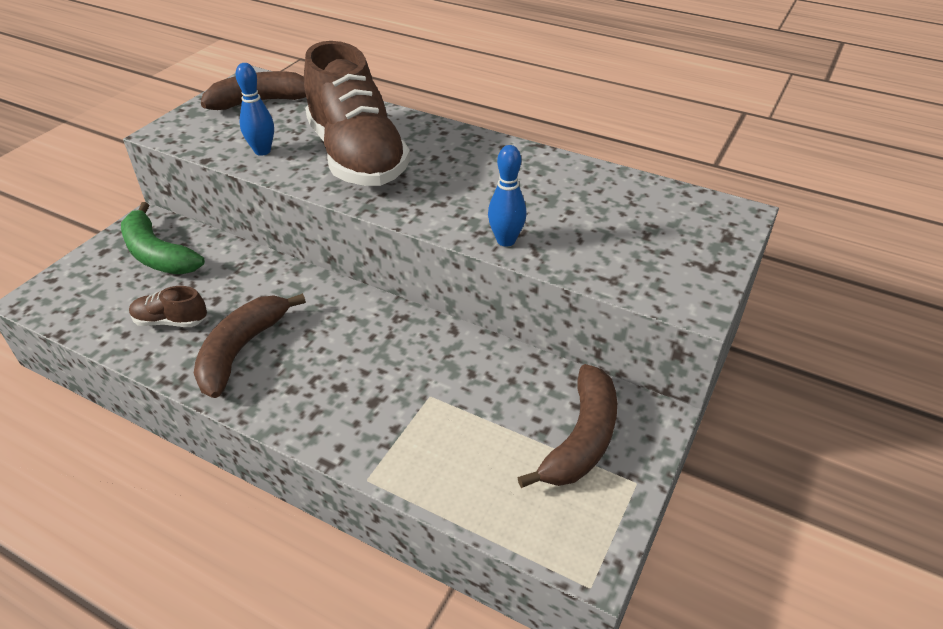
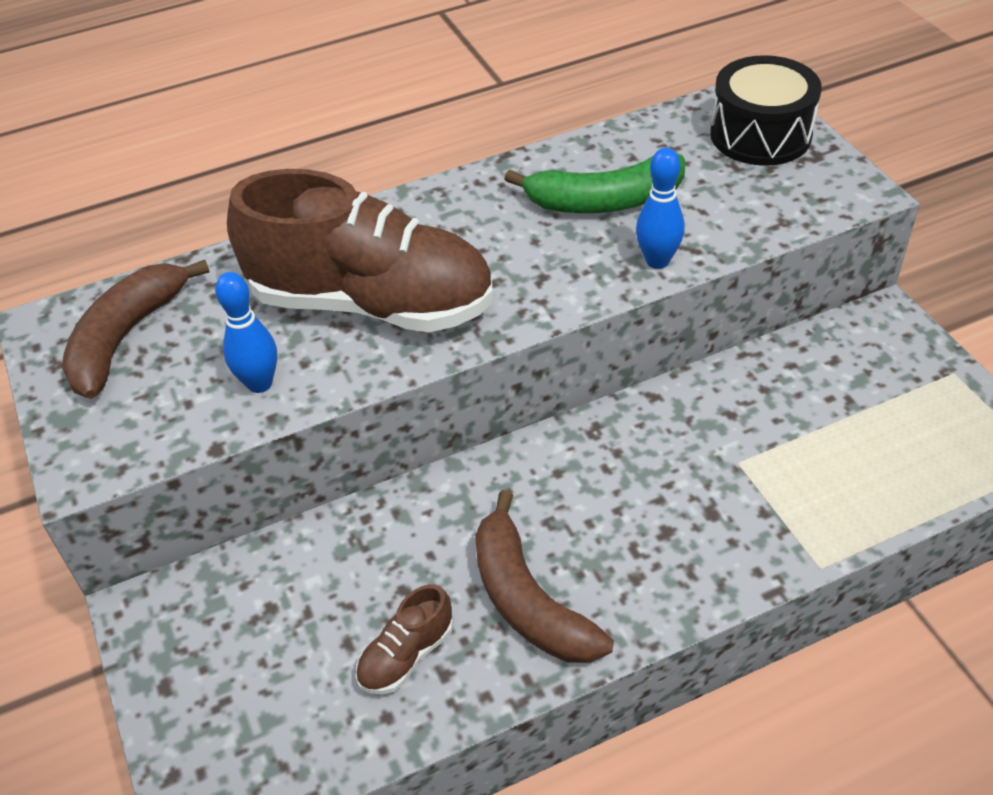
camera: 50 degrees left, 5 degrees up
green banana [121,202,205,274] -> green banana moved to [504,154,685,213]
brown banana [517,364,617,488] -> none
none -> black drum [710,55,822,166]

